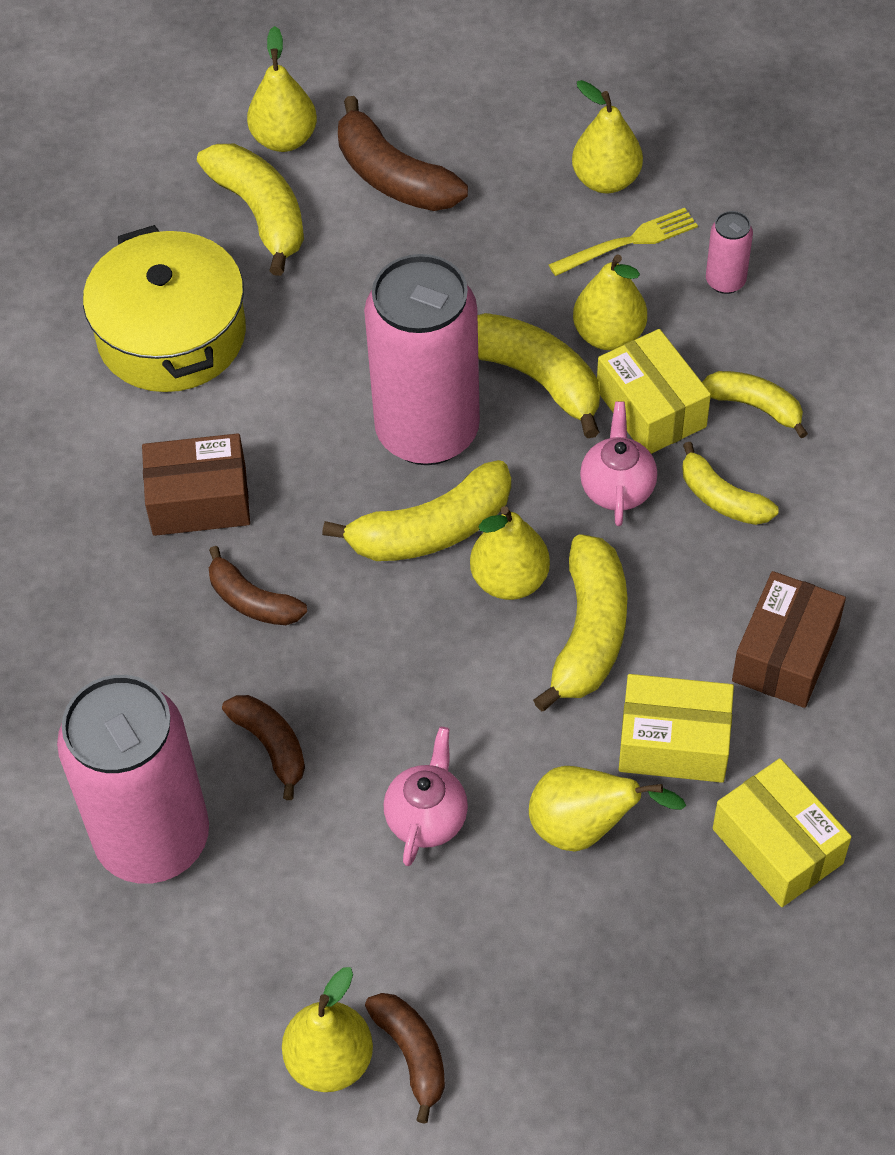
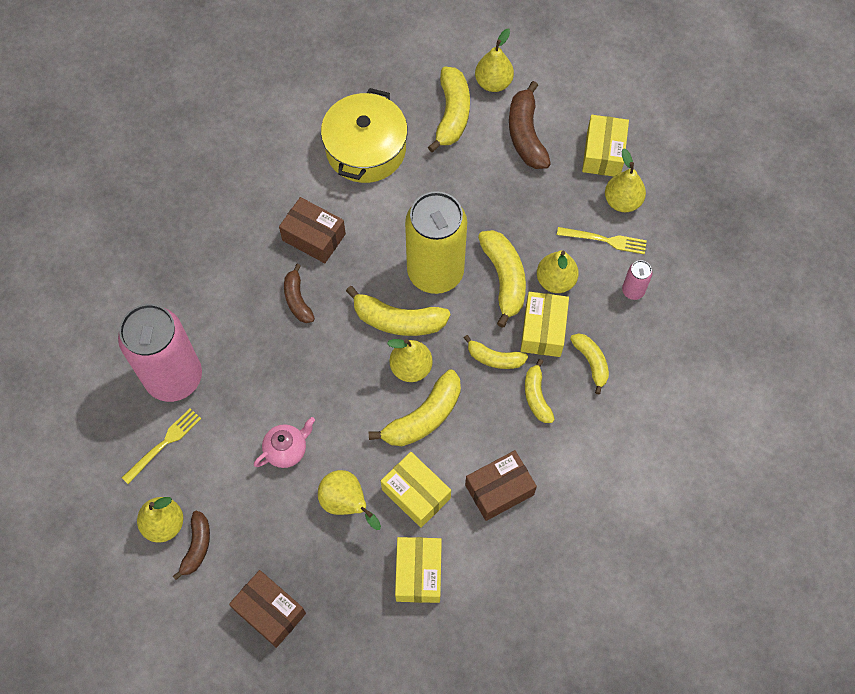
camera: 35 degrees right, 10 degrees up
brown banana [222,695,305,800] -> none
pink can [364,254,480,465] -> yellow can [405,191,467,294]
pink teapot [580,401,657,526] -> yellow banana [464,335,528,369]
none -> yellow fork [122,408,201,484]
none -> brown box [229,570,306,648]
none -> yellow box [582,115,629,177]

